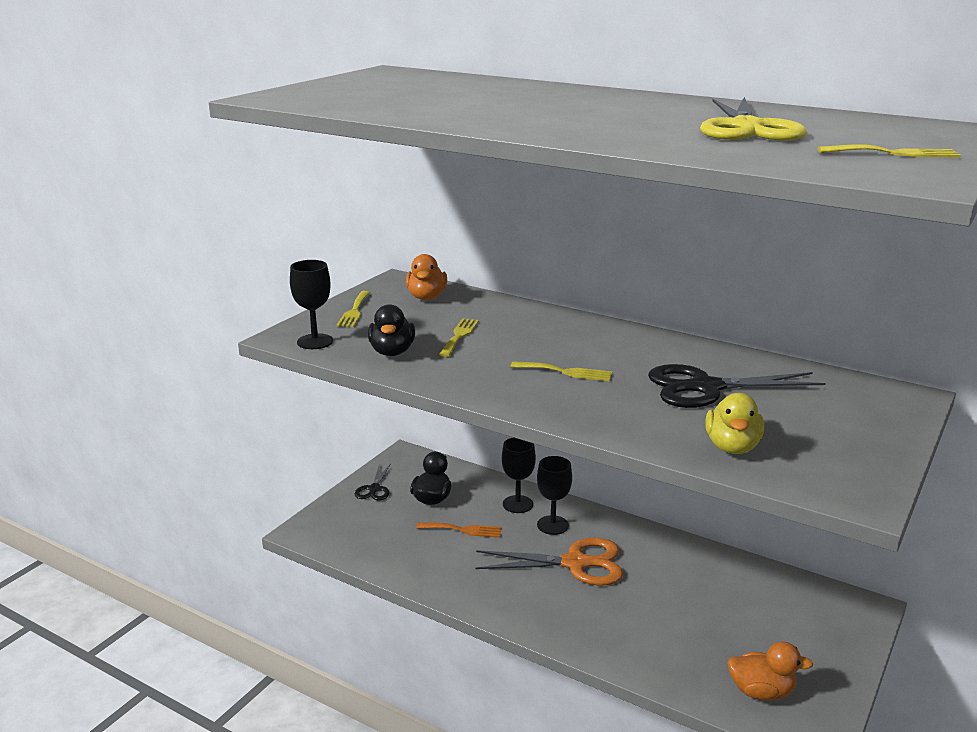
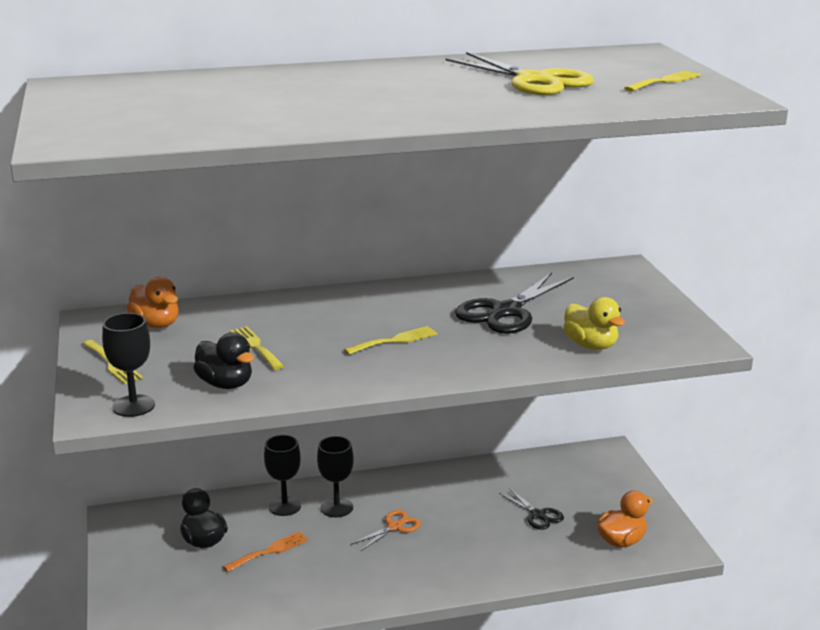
camera: 45 degrees left, 0 degrees up
black scissors [355,464,391,501] -> black scissors moved to [499,488,564,530]
orange scissors [475,538,623,586] -> orange scissors [351,510,421,551], size x0.52

